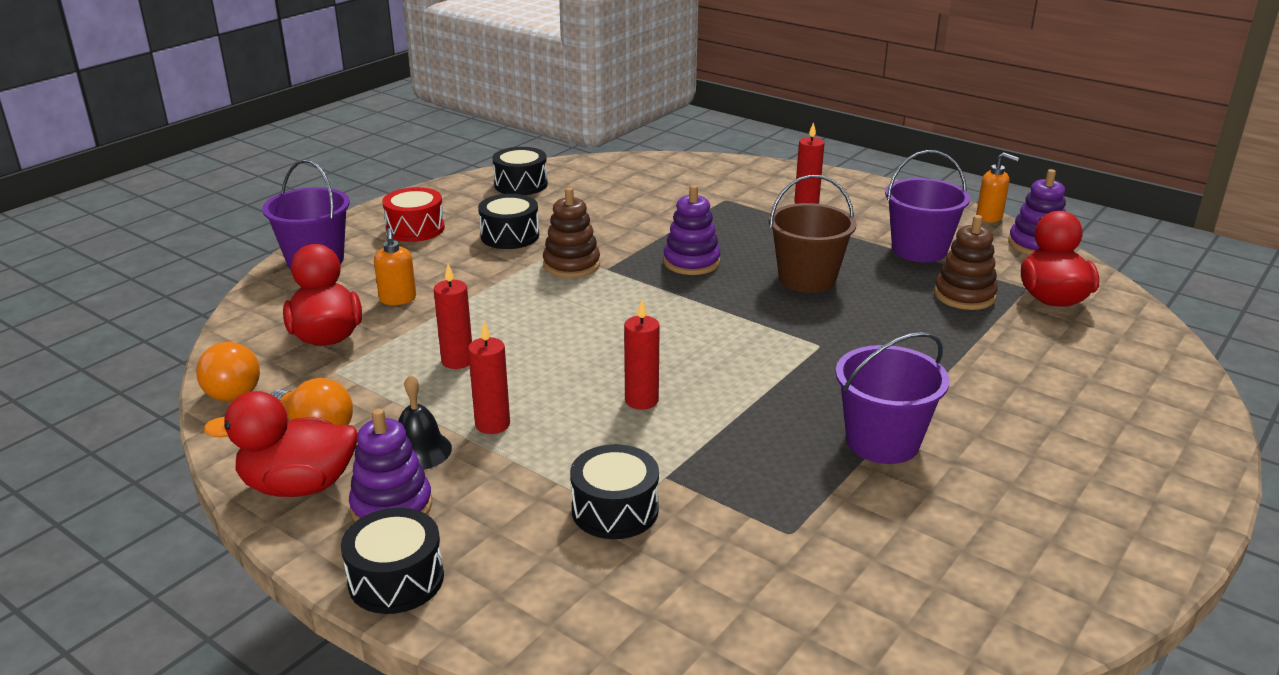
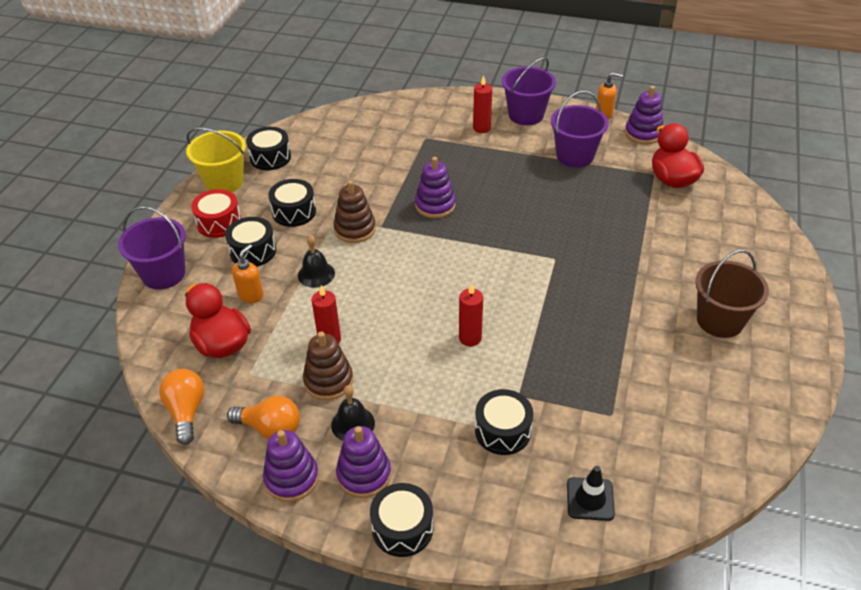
camera: 20 degrees left, 15 degrees up
orange light bulb [196,342,260,402] -> orange light bulb turned 150 degrees counterclockwise [159,369,204,445]
red duck [204,391,358,497] -> purple stacking toy [263,430,319,502]
orange soap dispenser [374,228,416,305] -> orange soap dispenser turned 120 degrees counterclockwise [232,244,264,303]
red candle [468,321,510,434] -> none
brown bucket [768,175,857,293] -> brown bucket moved to [695,250,769,338]
purple bucket [836,332,949,464] -> purple bucket moved to [502,57,556,125]
brown stacking toy [934,215,998,310] -> brown stacking toy moved to [303,332,353,400]
none -> yellow bucket [186,127,246,192]
none -> black drum [225,217,276,267]
none -> black bell [298,235,335,288]
none -> black traffic cone [567,466,615,521]

